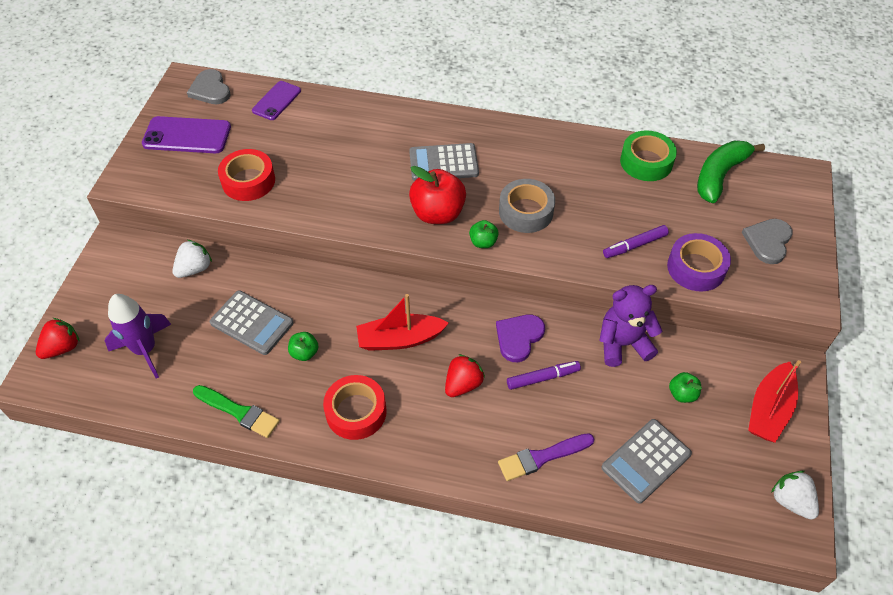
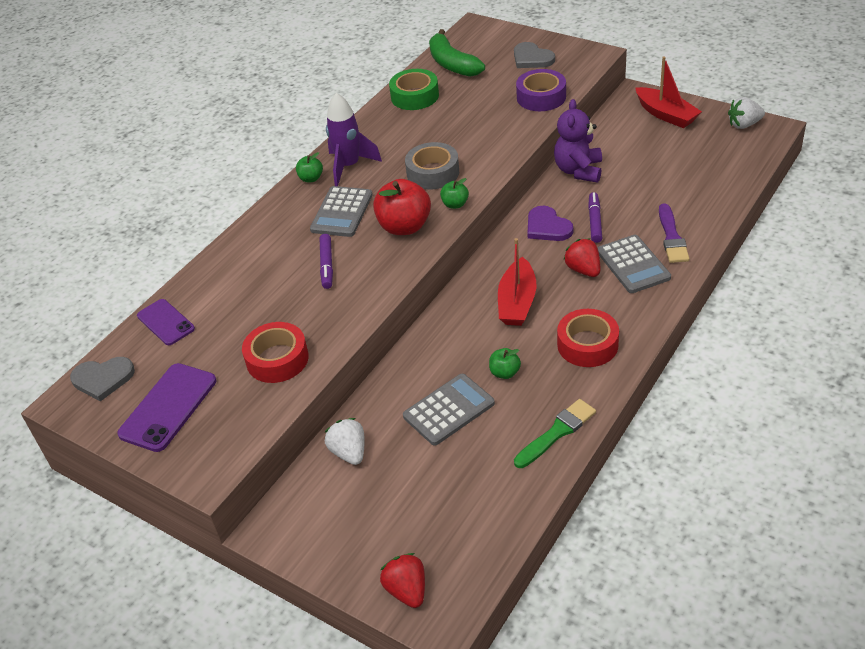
camera: 65 degrees left, 10 degrees down
purple rocket [105,294,171,378] -> purple rocket moved to [326,93,382,186]
grey calculator [601,419,692,504] -> grey calculator moved to [597,235,671,293]
purple marker [603,225,669,258] -> purple marker moved to [320,234,333,289]
green apple [669,372,702,403] -> green apple moved to [296,152,323,183]

